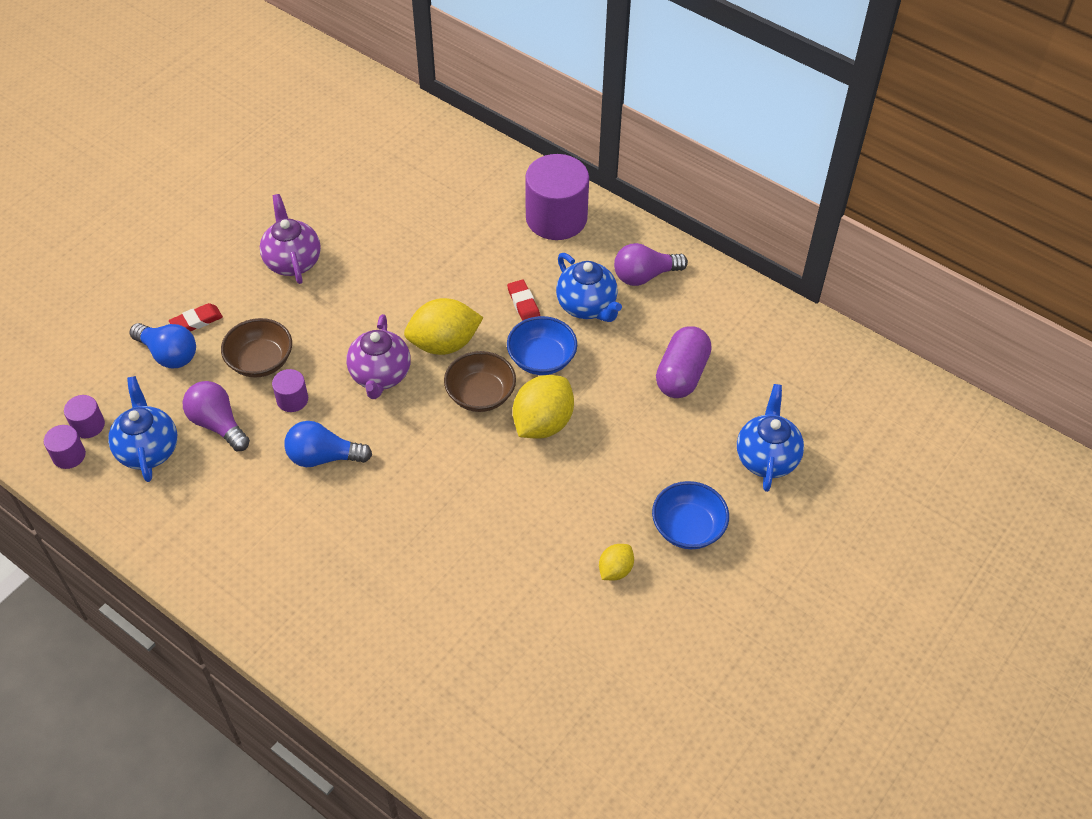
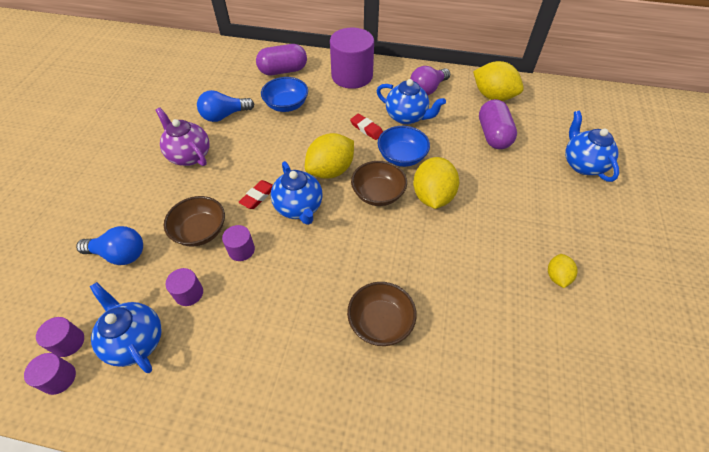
camera: 25 degrees left, 0 degrees up
red eraser [169,303,223,331] -> red eraser moved to [239,180,273,209]
purple light bulb [183,381,250,451] -> purple cylinder [165,268,203,306]
blue light bulb [284,421,372,467] -> blue light bulb moved to [197,90,254,122]
purple teapot [346,314,411,399] -> blue teapot [271,161,322,225]
blue bowl [652,481,729,549] -> blue bowl moved to [261,77,308,112]
none -> purple capsule [256,44,307,75]
none -> brown bowl [347,282,417,346]
none -> yellow lemon [473,61,524,101]

